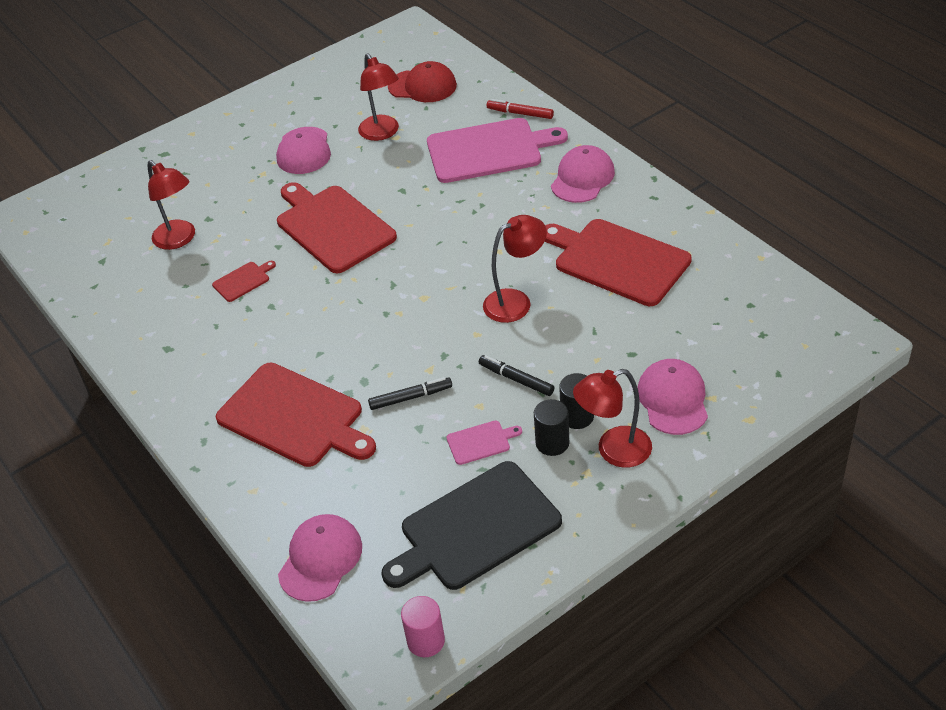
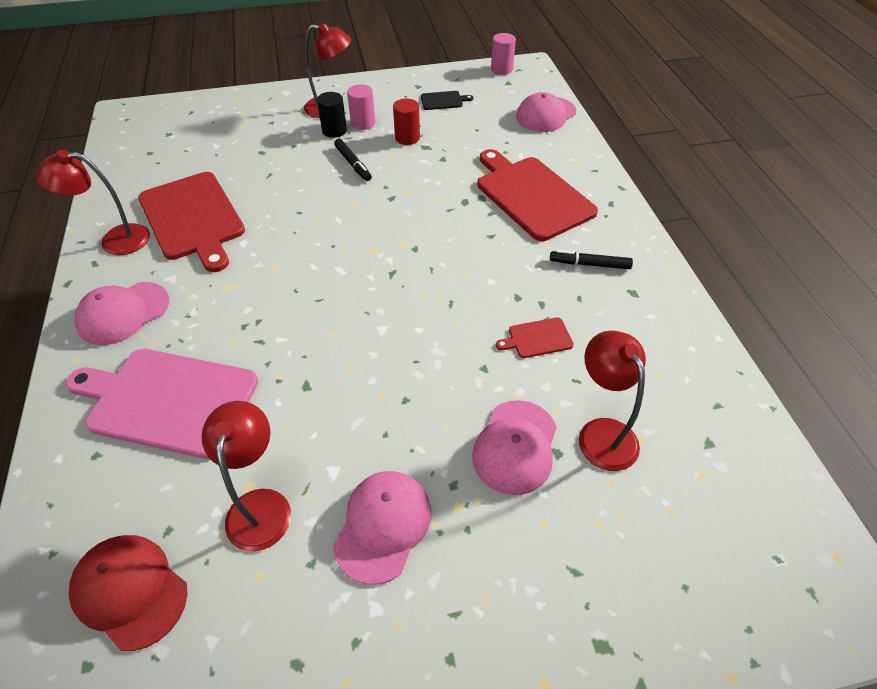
camera: 160 degrees left, 5 degrees up
red cutting board [277,182,397,273] -> none
black marker [368,377,452,410] -> black marker moved to [550,250,633,269]
black cutting board [382,461,562,590] -> black cutting board [421,91,473,110], size x0.43
pink cutting board [446,420,522,465] -> red cylinder [393,98,420,145]
red lamp [483,215,547,323] -> red lamp moved to [35,150,150,255]
red marker [487,99,554,119] -> none
black cylinder [534,399,569,456] -> pink cylinder [347,84,375,130]
pink cap [637,359,708,435] -> pink cap moved to [472,400,557,495]

